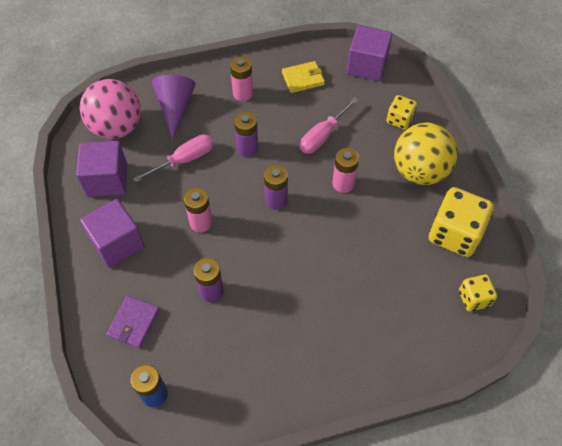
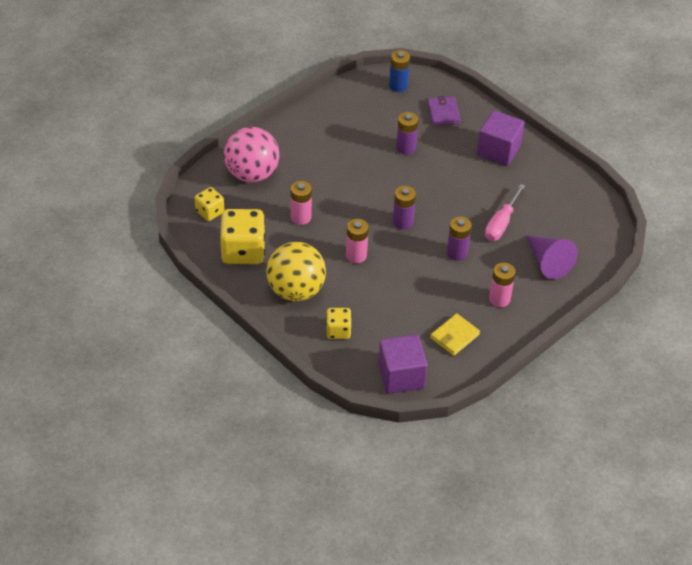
camera: 150 degrees right, 10 degrees down
purple cube [76,141,127,197] -> none
pink ball [80,79,141,139] -> pink ball moved to [224,127,279,182]
pink battery [184,188,213,232] -> pink battery moved to [291,181,312,225]
pink screwdriver [300,97,358,154] -> none

